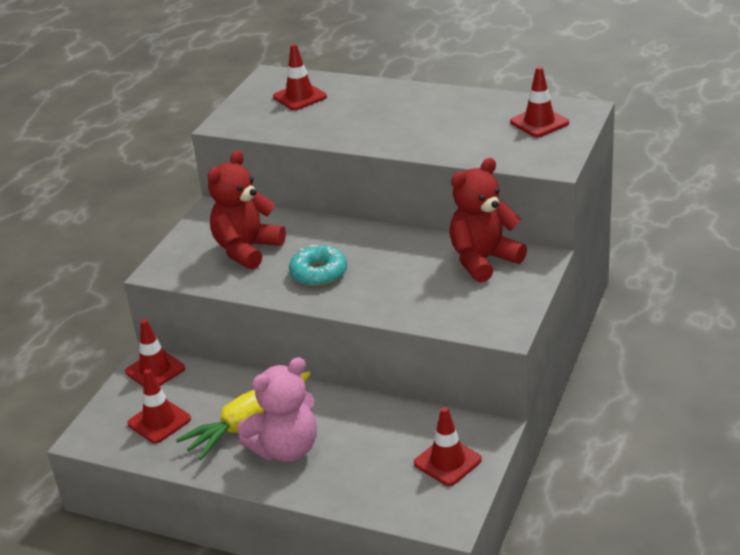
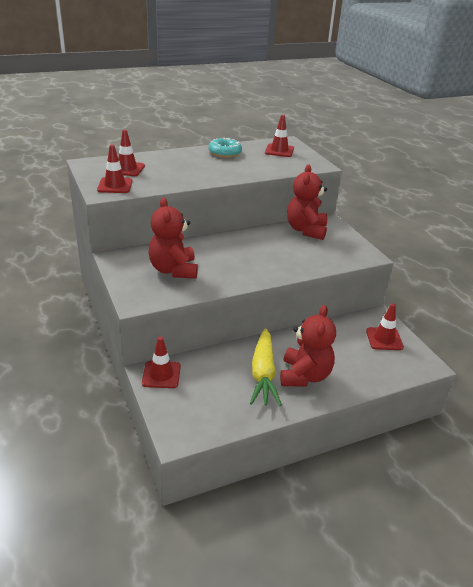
camera: 50 degrees left, 0 degrees up
red traffic cone [127,369,191,443] -> red traffic cone moved to [97,144,133,193]
pink teddy bear [237,357,317,462] -> red teddy bear [280,305,336,386]
turquoise donut [289,245,347,286] -> turquoise donut moved to [208,138,242,158]

